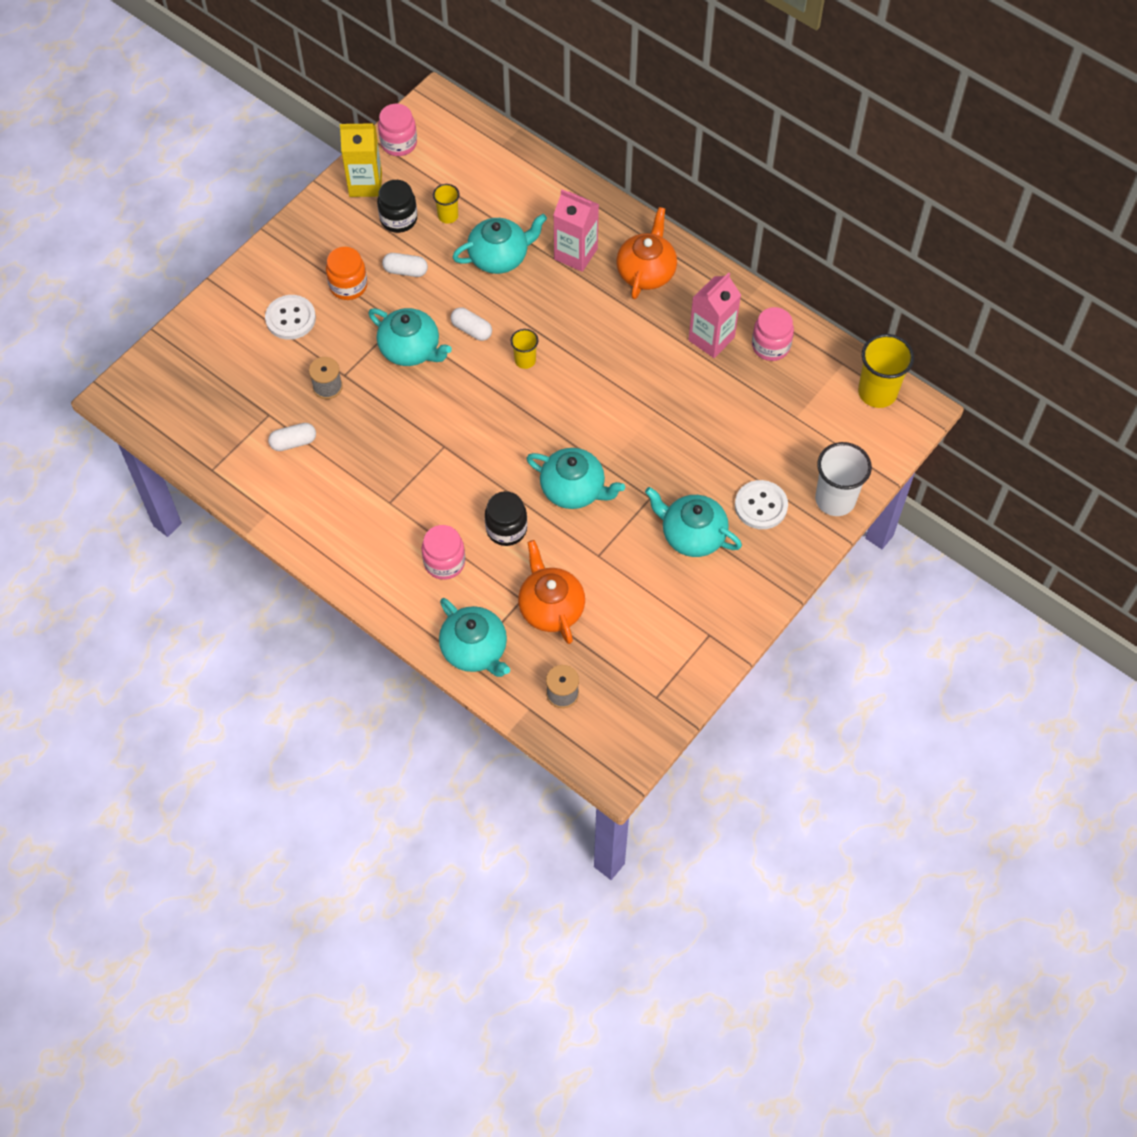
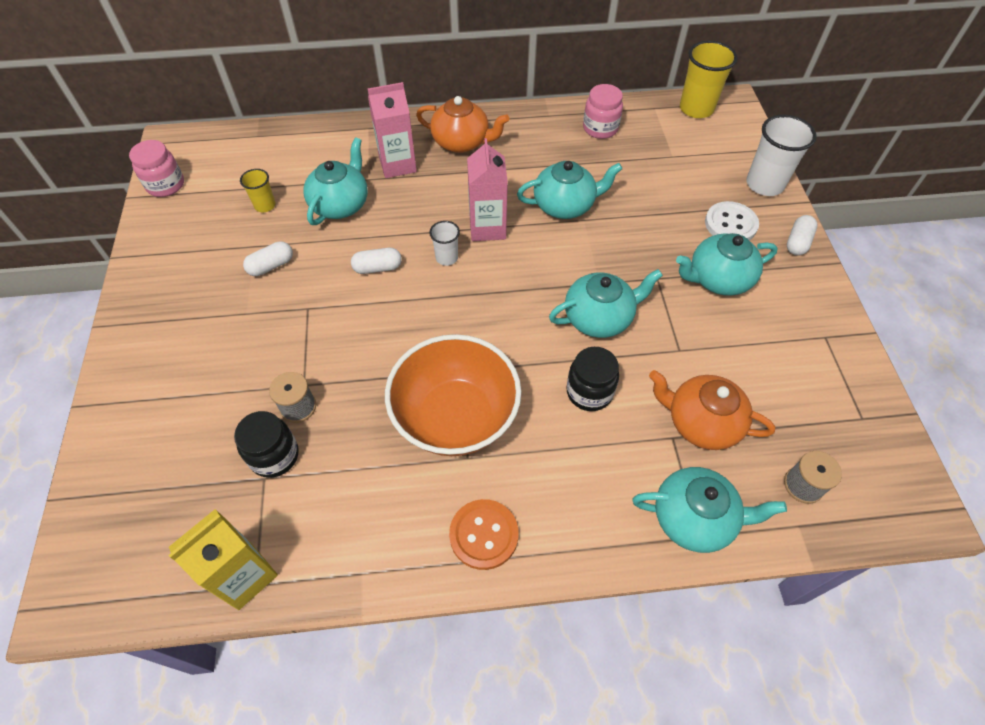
camera: 45 degrees left, 5 degrees down
white button [265,295,316,340] -> none
white capsule [268,423,316,451] -> white capsule moved to [787,215,817,255]
orange jar [326,247,367,300] -> none
yellow carton [340,123,382,197] -> yellow carton moved to [169,509,278,610]
turquoise teapot [368,308,452,366] -> turquoise teapot moved to [517,161,622,219]
black jar [377,180,417,233] -> black jar moved to [234,411,299,478]
pink jar [422,525,465,580] -> none
yellow cup [511,329,538,369] -> white cup [429,221,460,266]
orange teapot [616,207,677,299] -> orange teapot turned 135 degrees clockwise [416,96,510,153]
pink carton [688,272,741,358] -> pink carton moved to [467,138,508,241]
none -> orange bowl [385,334,521,456]
none -> orange button [449,499,519,570]

